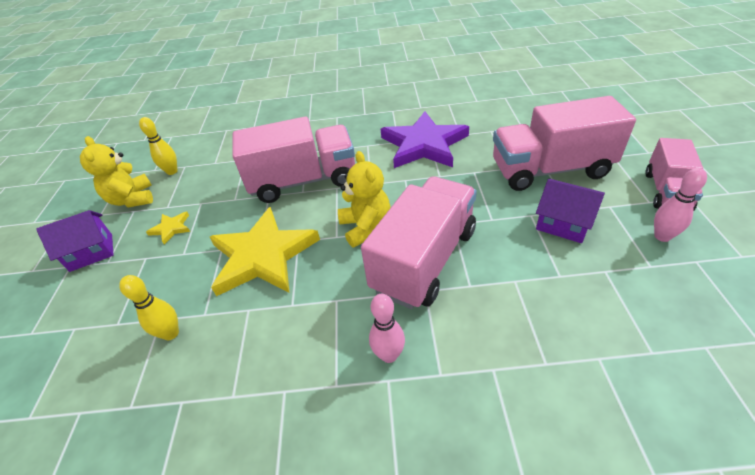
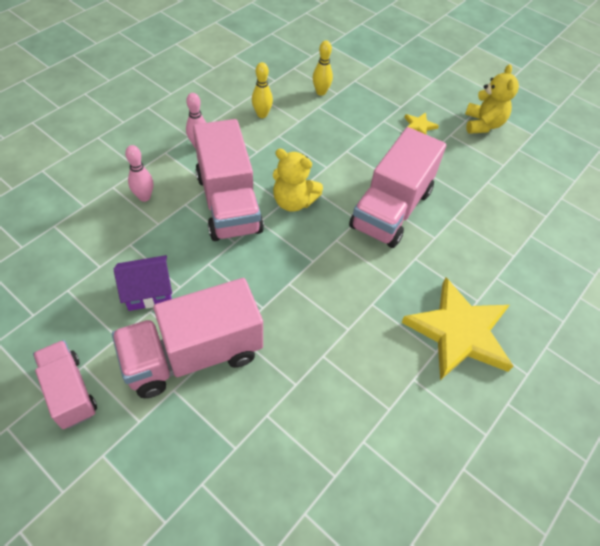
camera: 125 degrees right, 10 degrees up
purple house [36,210,113,272] -> none
yellow teddy bear [80,136,153,208] -> yellow teddy bear turned 75 degrees clockwise [465,64,519,134]
yellow bowling pin [139,117,178,175] -> yellow bowling pin moved to [252,62,273,118]
yellow star [210,207,320,296] -> yellow star moved to [401,278,513,380]
purple star [381,111,469,168] -> none
pink truck [493,96,636,191] -> pink truck turned 150 degrees counterclockwise [112,278,263,398]
pink bowling pin [654,168,707,242] -> pink bowling pin moved to [125,145,153,202]

